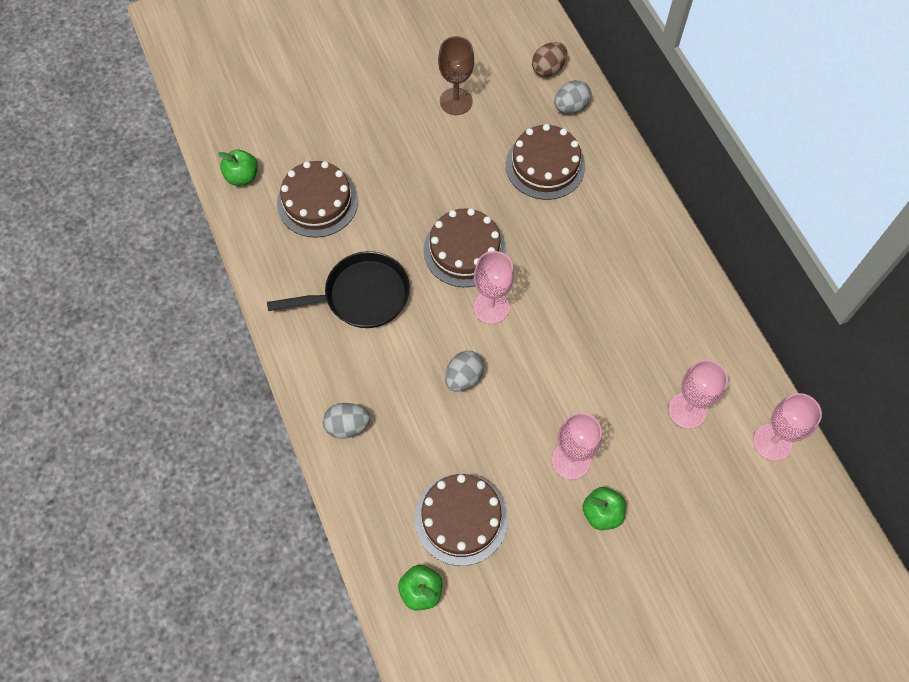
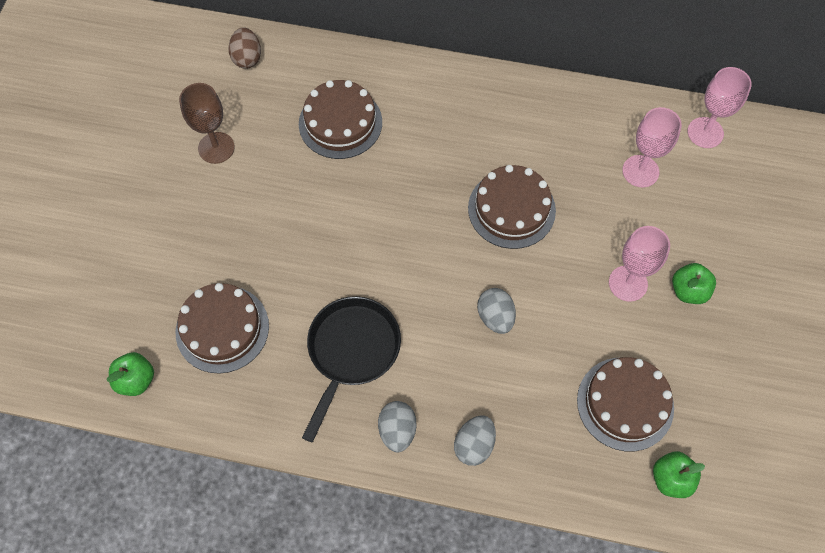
camera: 55 degrees left, 0 degrees up
brown cake [423,208,506,287] -> brown cake moved to [468,165,556,249]
pink goblet [473,251,514,324] -> none
grey egg [554,80,591,113] -> grey egg moved to [378,401,416,452]

